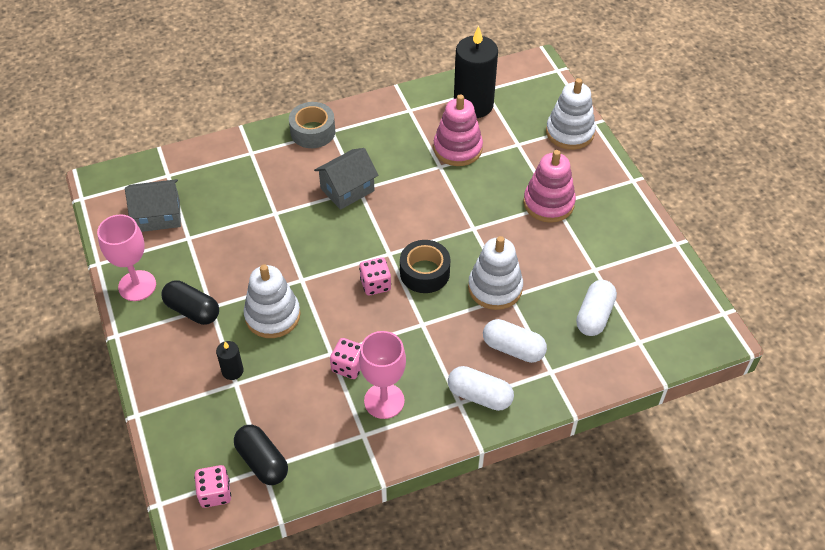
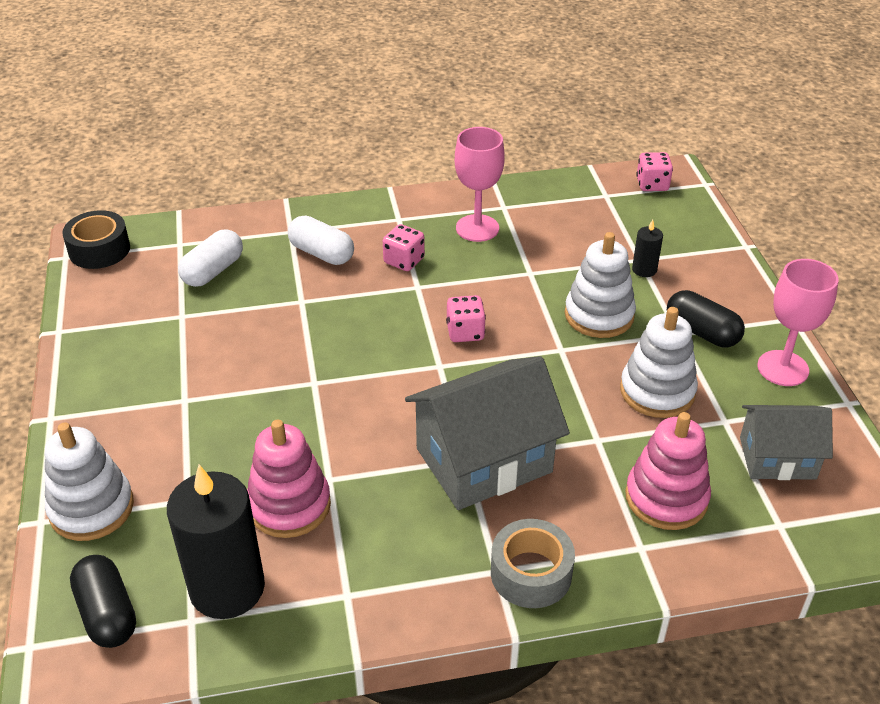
camera: 170 degrees left, 10 degrees down
black capsule [234,425,288,485] -> black capsule moved to [70,555,136,648]
grey house [314,148,378,210] -> grey house [405,356,570,510], size x1.63
pink dice [330,338,361,379] -> pink dice moved to [383,224,425,271]
black tape [400,240,451,293] -> black tape moved to [62,210,130,269]
white capsule [448,366,514,411] -> none
white stacking toy [468,236,523,310] -> white stacking toy moved to [620,307,698,418]
pink stacking toy [523,150,576,223] -> pink stacking toy moved to [625,412,711,530]

